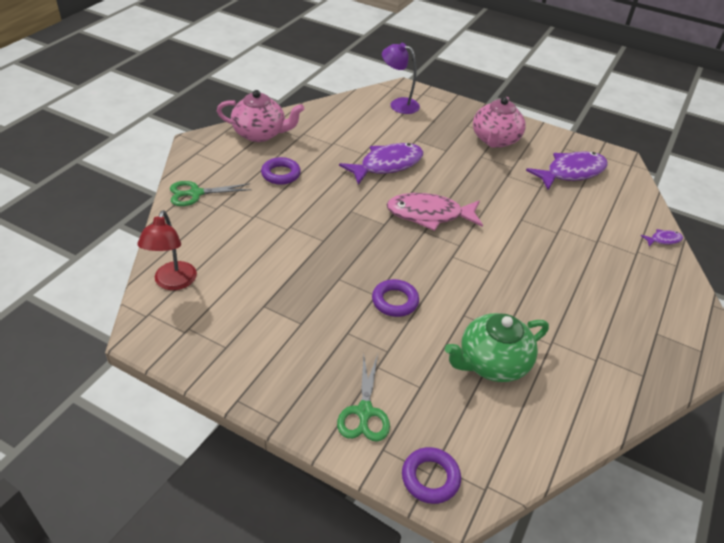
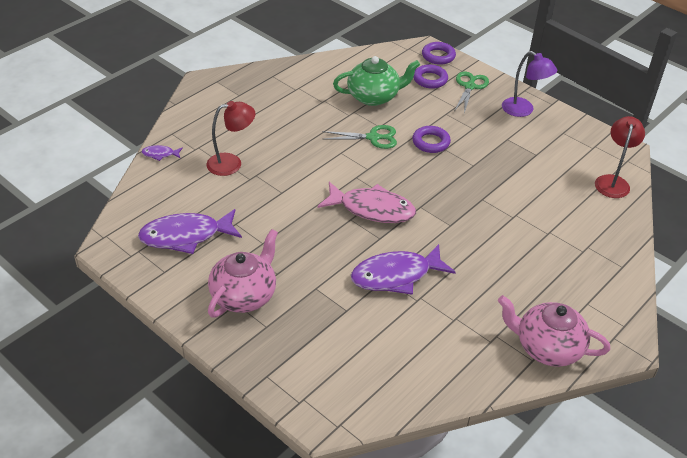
camera: 165 degrees left, 0 degrees up
green scissors [170,181,252,206] -> green scissors moved to [322,125,397,149]
purple ring [261,157,301,185] -> purple ring moved to [413,65,448,89]
purple lamp [382,43,420,114] -> purple lamp moved to [502,51,557,117]
none -> red lamp [206,101,255,176]

